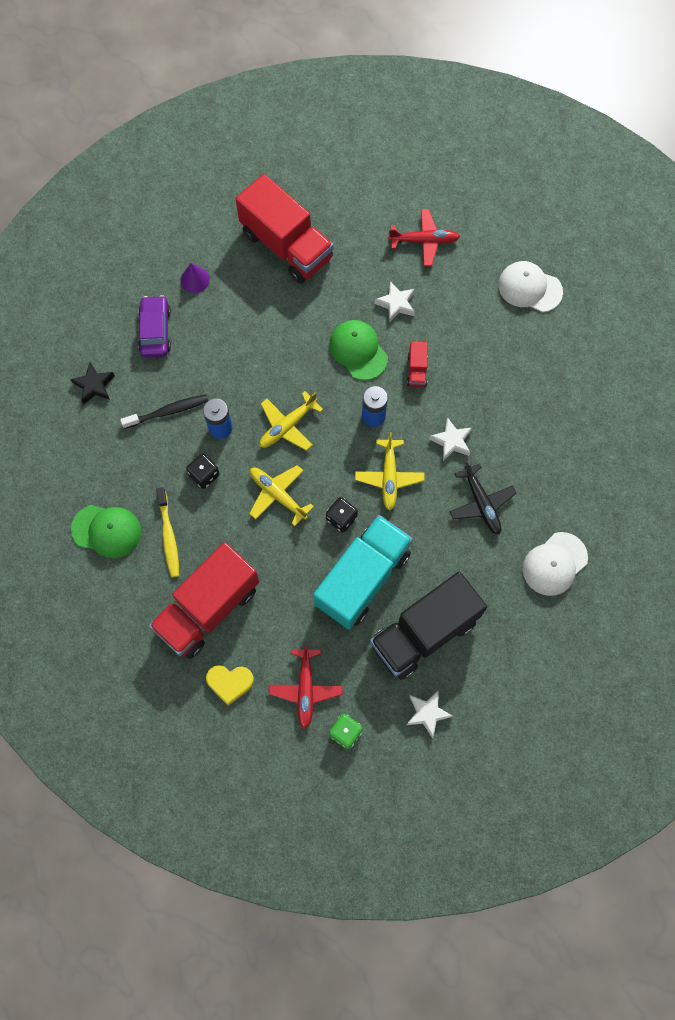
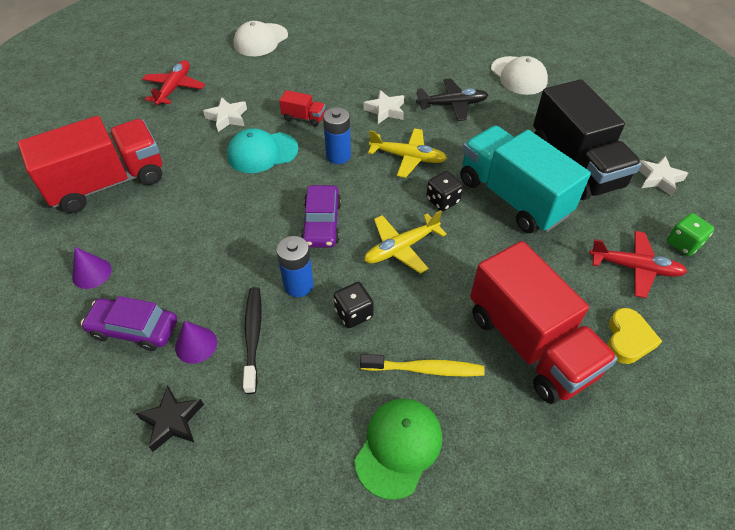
camera: 75 degrees left, 20 degrees down
yellow plane [259,391,323,451] -> purple car [301,185,341,247]
green cap [329,320,388,380] -> turquoise cap [227,128,298,173]
none -> purple cone [175,321,217,364]

